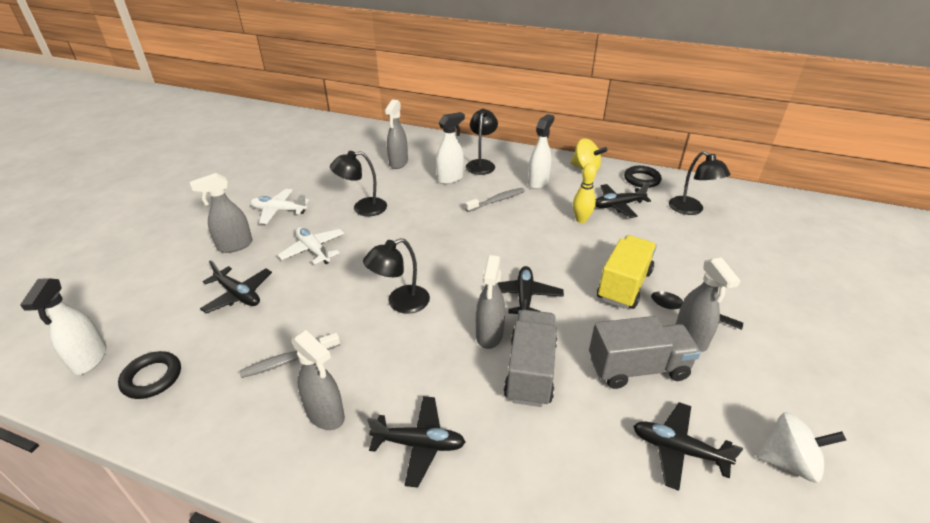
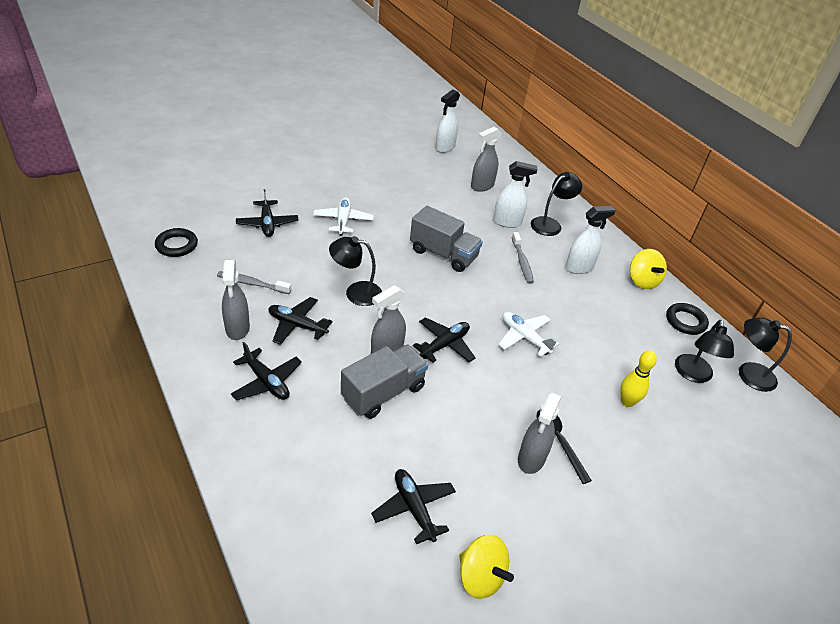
camera: 35 degrees right, 5 degrees up
white spray bottle [20,278,107,375] -> white spray bottle moved to [435,90,460,153]
grey spray bottle [190,173,253,253] -> none
white plane [250,189,309,224] -> white plane moved to [498,312,559,357]
black lamp [330,151,387,216] -> black lamp moved to [739,318,792,392]
grey toothbrush [465,188,525,212] -> grey toothbrush turned 75 degrees clockwise [512,232,534,284]
yellow bowling pin [573,163,596,223] -> yellow bowling pin moved to [620,350,657,407]
grey truck [589,316,701,389] -> grey truck moved to [410,206,483,272]
black plane [595,183,651,218] -> black plane moved to [268,297,333,345]
yellow truck [597,235,657,309] -> none
white spinning top [757,412,846,483] -> yellow spinning top [459,535,514,599]

